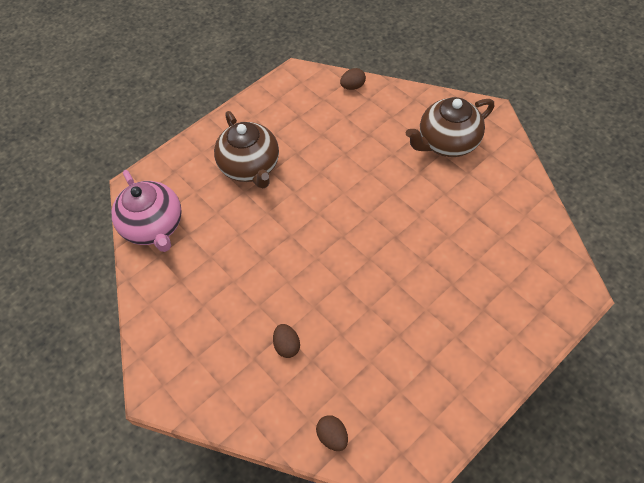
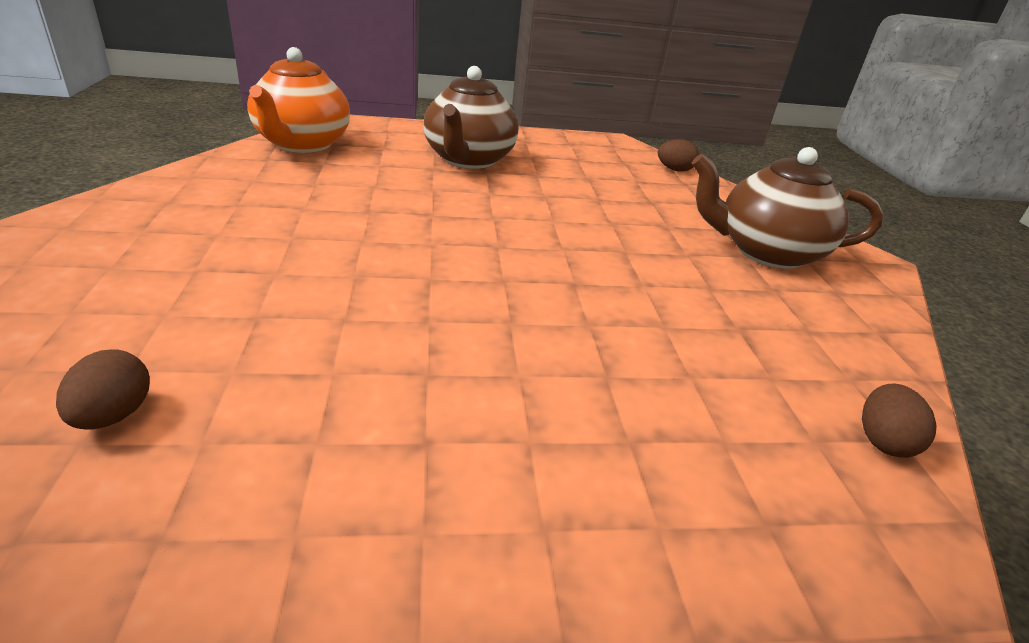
camera: 30 degrees right, 25 degrees down
pink teapot [112,170,182,252] -> orange teapot [247,47,350,153]
brown egg [273,324,300,358] -> brown egg moved to [862,384,937,458]

